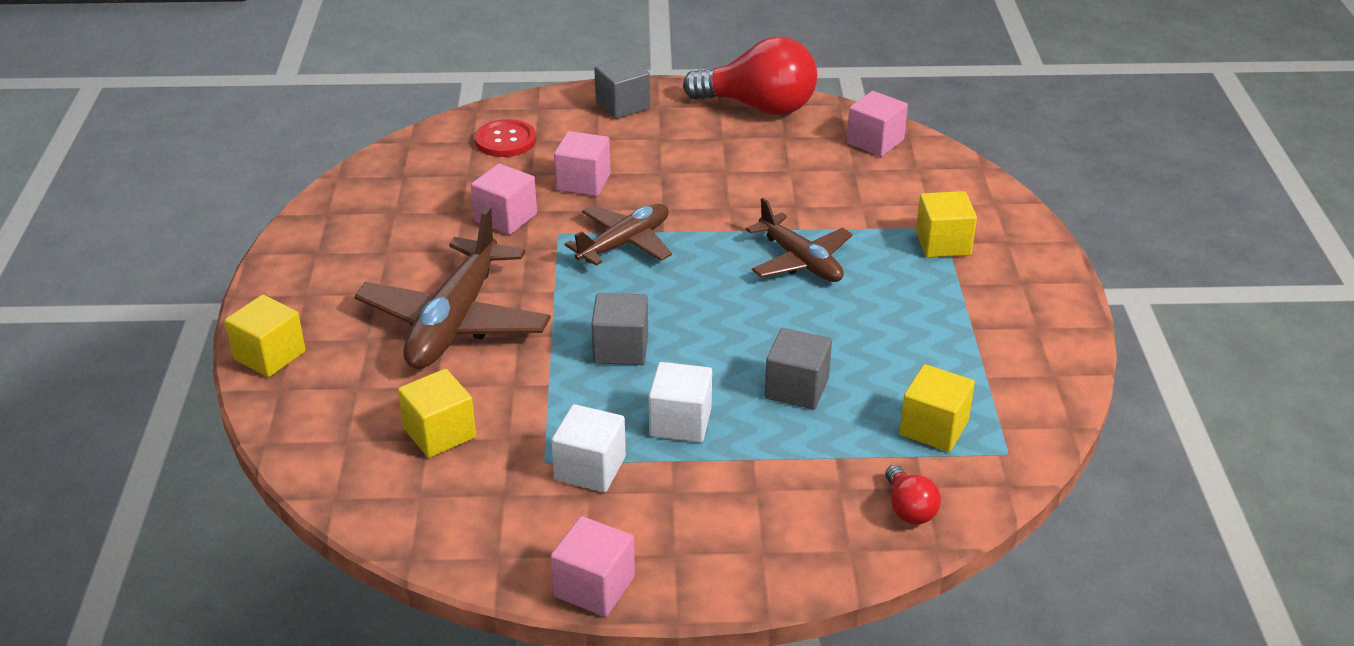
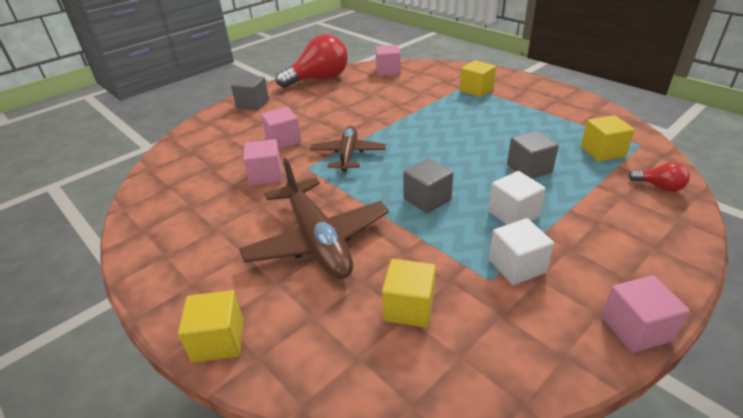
camera: 40 degrees left, 0 degrees up
red button [475,119,536,157] -> none
brown plane [746,198,853,282] -> none

